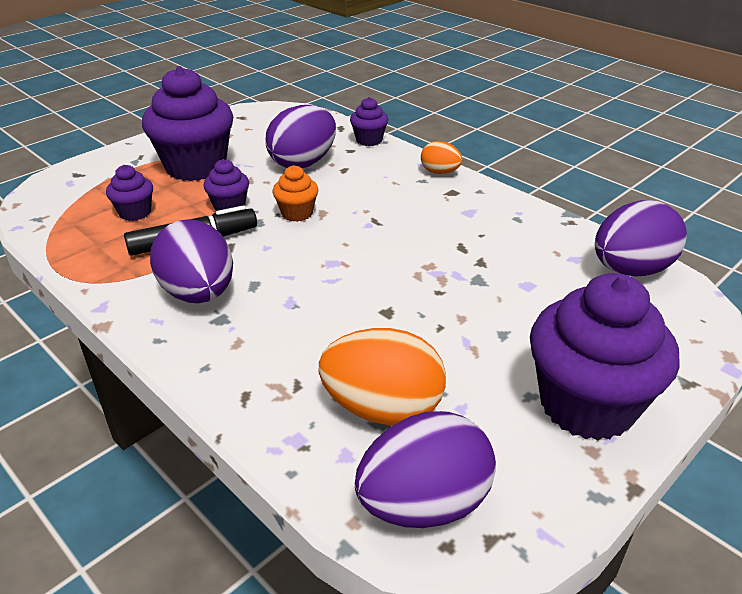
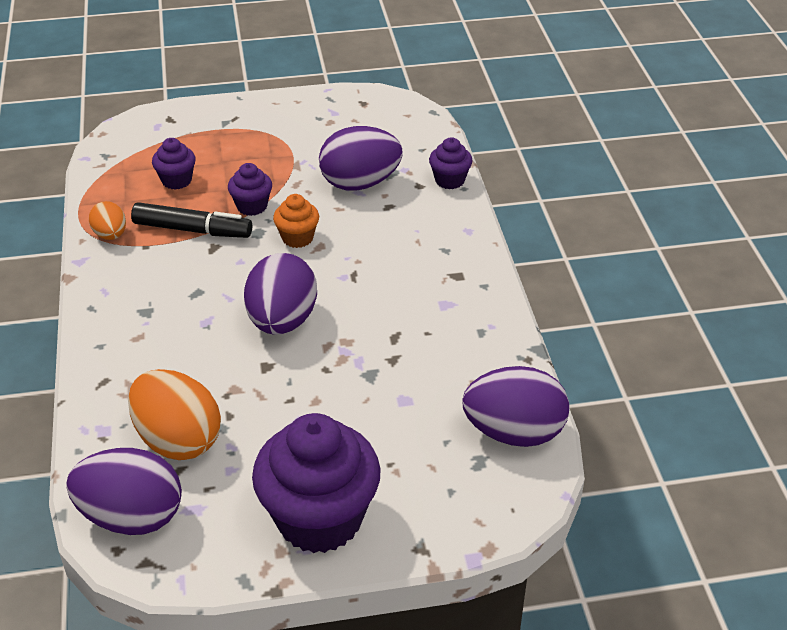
camera: 35 degrees right, 5 degrees up
purple cupcake [142,66,233,181] -> none
purple egg [150,219,233,303] -> purple egg moved to [244,253,317,335]
orange egg [421,141,463,174] -> orange egg moved to [89,201,126,240]

